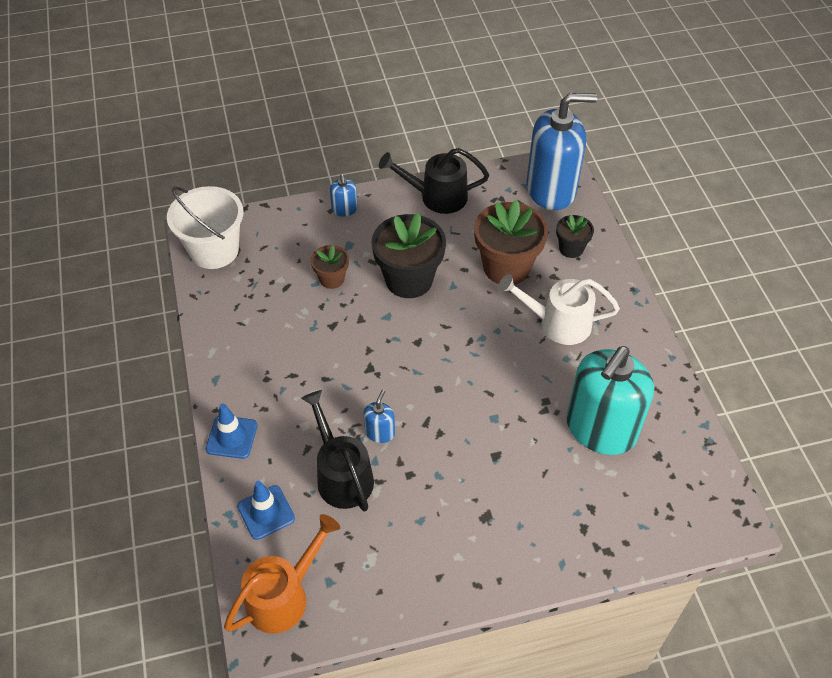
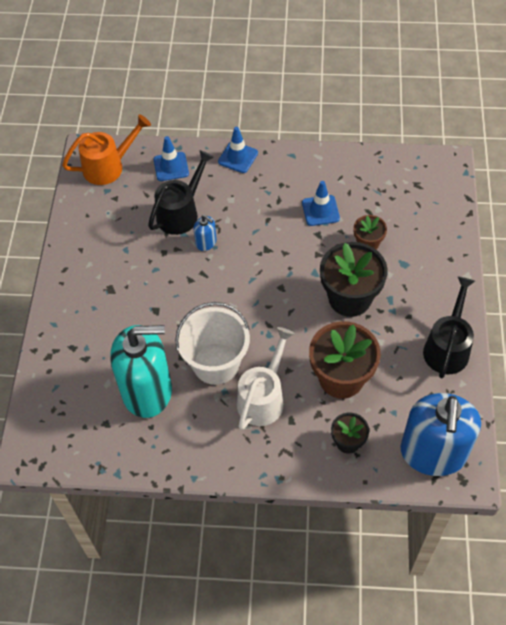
camera: 110 degrees right, 5 degrees up
white bucket [167,186,243,269] -> white bucket moved to [175,302,250,385]
orange watering can [224,514,340,633] -> orange watering can turned 90 degrees counterclockwise [62,114,151,185]
black watering can [301,390,374,511] -> black watering can turned 45 degrees counterclockwise [148,150,214,235]
blue soap dispenser [330,174,358,216] -> none
turquoise soap dispenser [566,346,654,455] -> turquoise soap dispenser turned 120 degrees clockwise [110,325,172,418]
none -> blue traffic cone [302,181,340,226]

